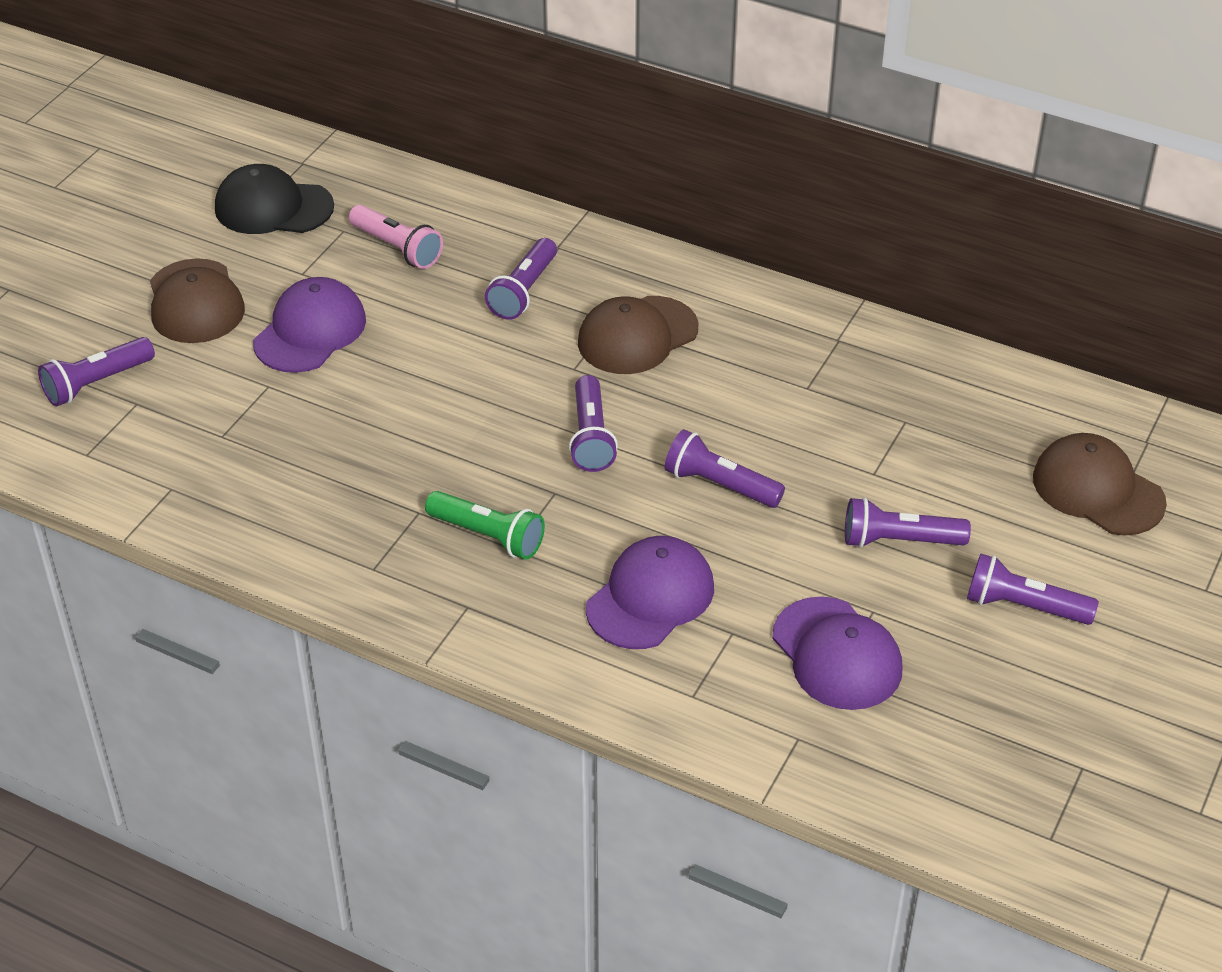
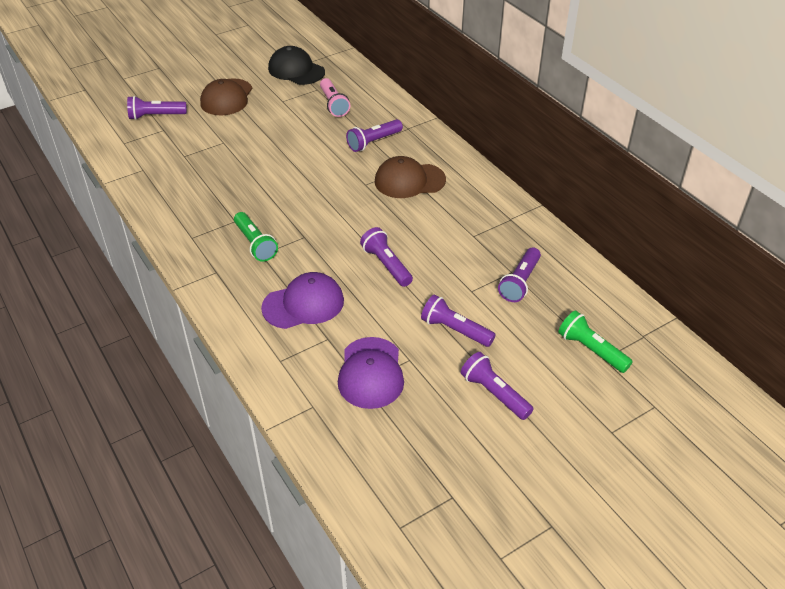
camera: 30 degrees right, 0 degrees up
purple cap [253,277,366,373] -> none
purple flashlight [569,375,618,472] -> purple flashlight moved to [498,247,541,302]
brown cap [1033,433,1167,535] -> green flashlight [558,311,633,373]

